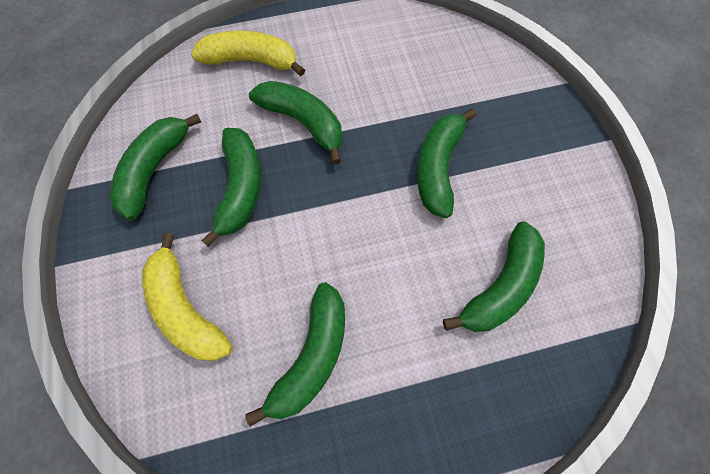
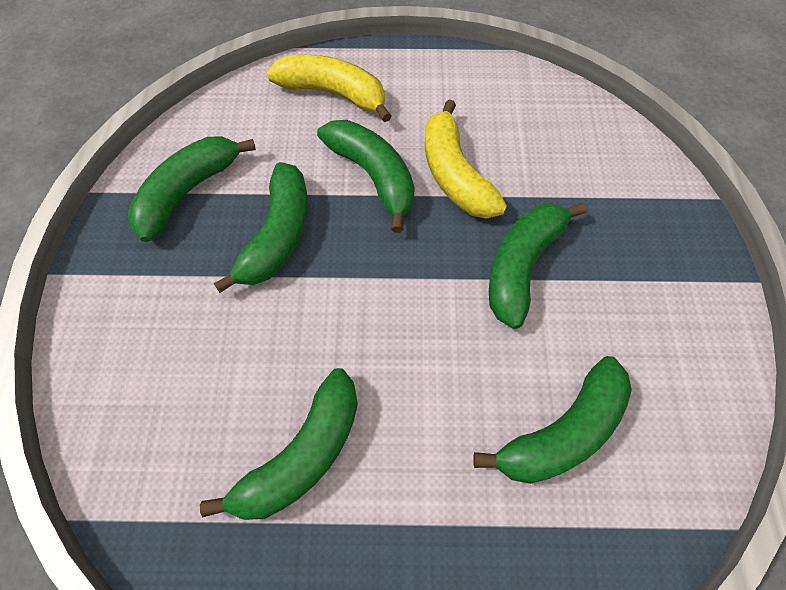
camera: 15 degrees right, 5 degrees down
yellow banana [142,233,232,361] -> yellow banana moved to [425,99,507,219]

